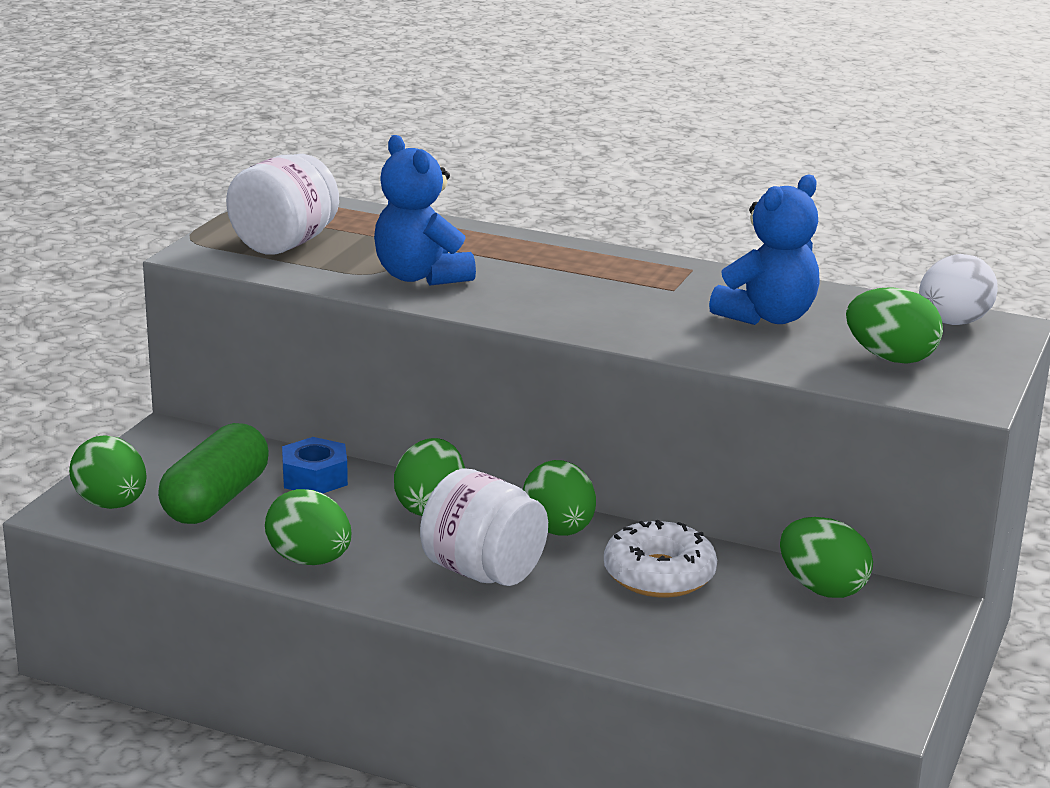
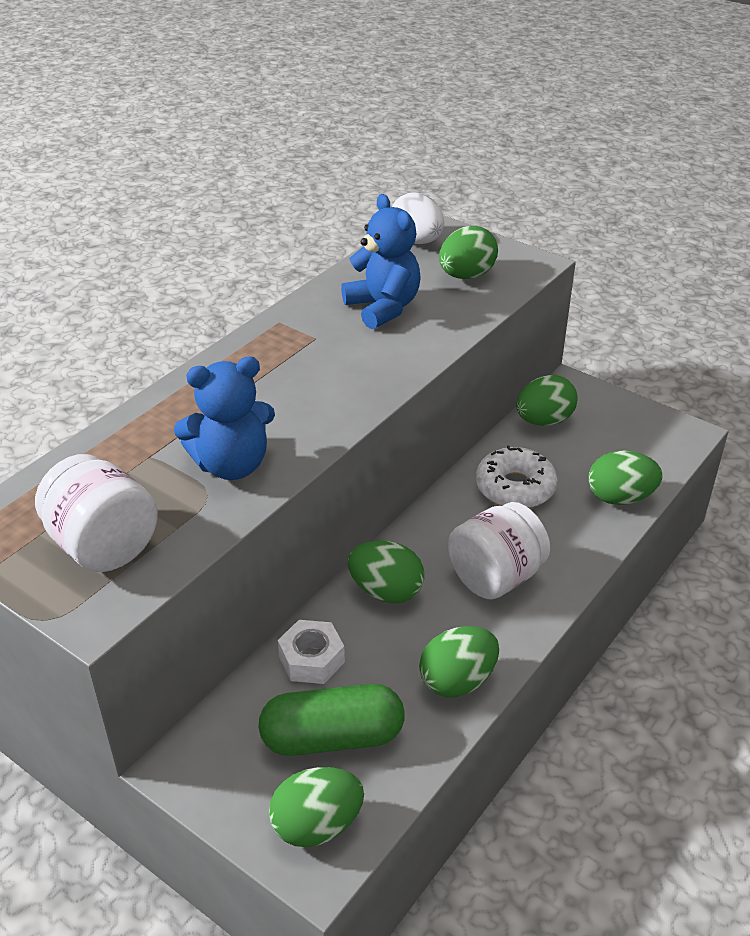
camera: 75 degrees left, 15 degrees up
green capsule [158,423,269,524] -> green capsule turned 45 degrees counterclockwise [258,684,404,756]
blue nut [282,437,348,494] -> white nut [278,620,345,684]
green egg [523,460,596,536] -> green egg moved to [589,451,662,505]

